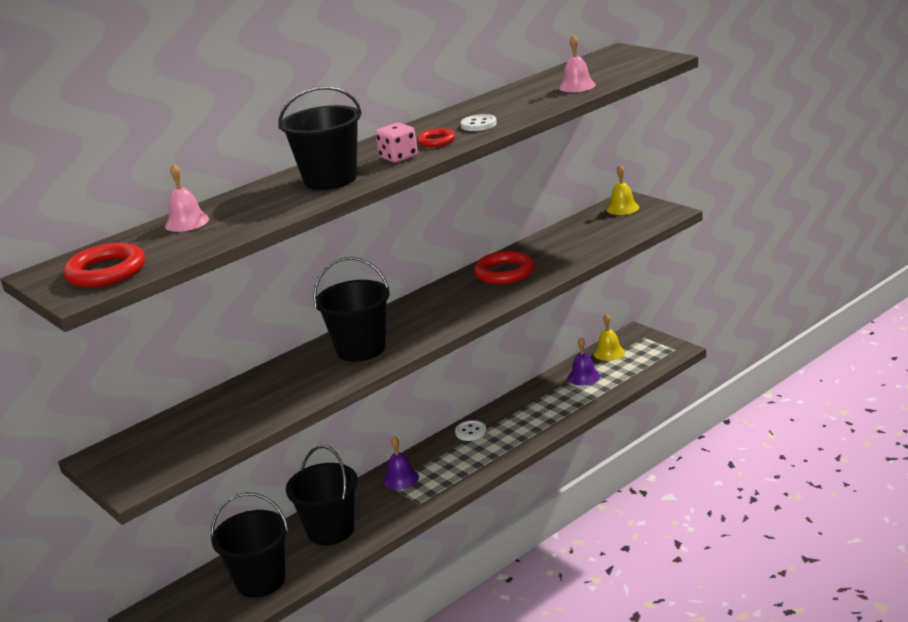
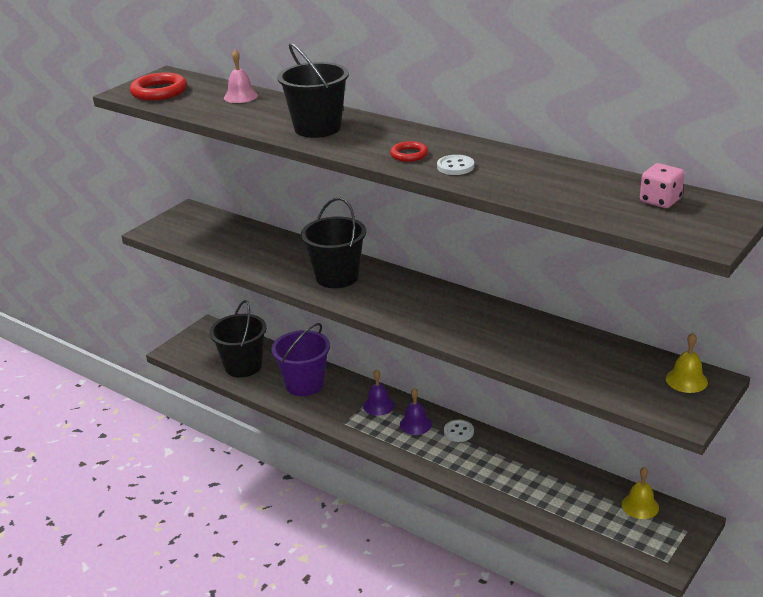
camera: 75 degrees right, 5 degrees up
black bucket [286,445,358,545] -> purple bucket [272,323,330,396]
pink dice [376,123,418,162] -> pink dice moved to [640,163,685,208]
red ring [474,251,535,284] -> none
pink bell [559,35,596,92] -> none
purple bell [568,337,600,385] -> purple bell moved to [400,388,432,435]

